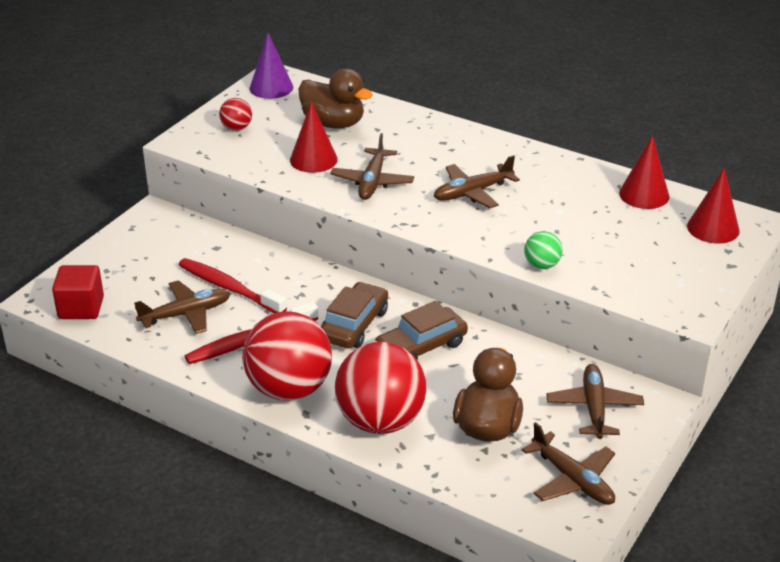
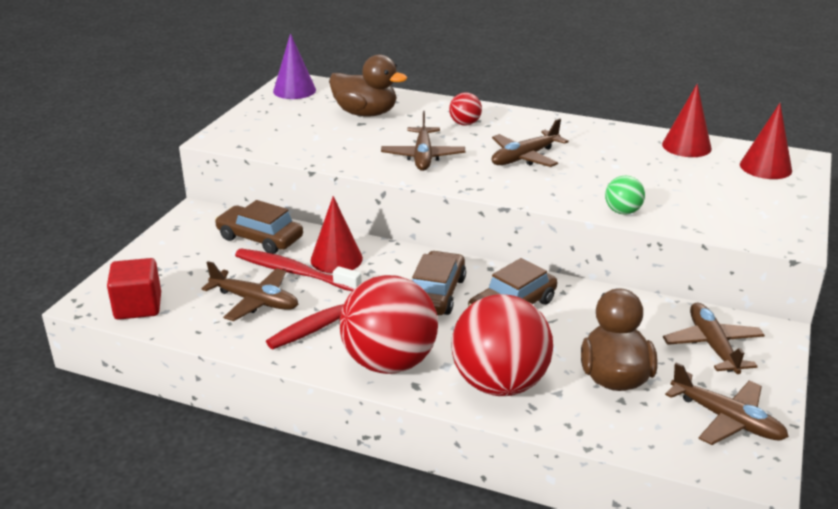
camera: 10 degrees left, 5 degrees down
brown plane [134,280,231,334] -> brown plane turned 60 degrees clockwise [202,261,299,321]
red ball [219,98,252,131] -> red ball moved to [449,92,482,126]
red cone [290,101,338,173] -> red cone moved to [311,196,363,274]
none -> brown car [215,200,303,254]

